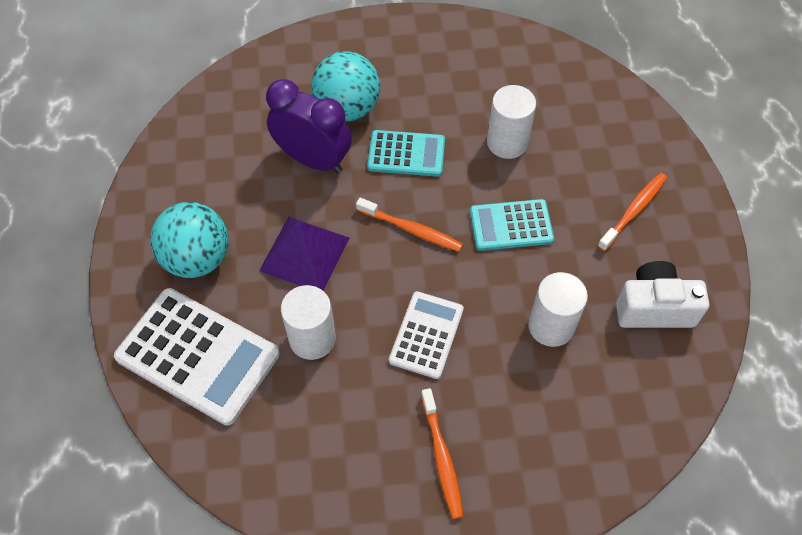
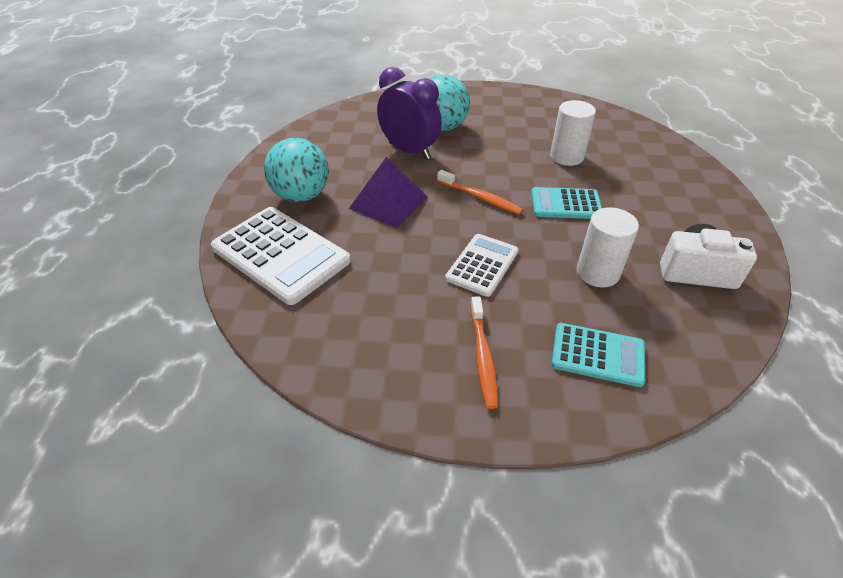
camera: 10 degrees right, 15 degrees down
white cylinder [281,285,336,360] -> none
turquoise calculator [367,130,445,177] -> turquoise calculator moved to [551,323,645,387]
orange toothbrush [597,173,667,252] -> none

